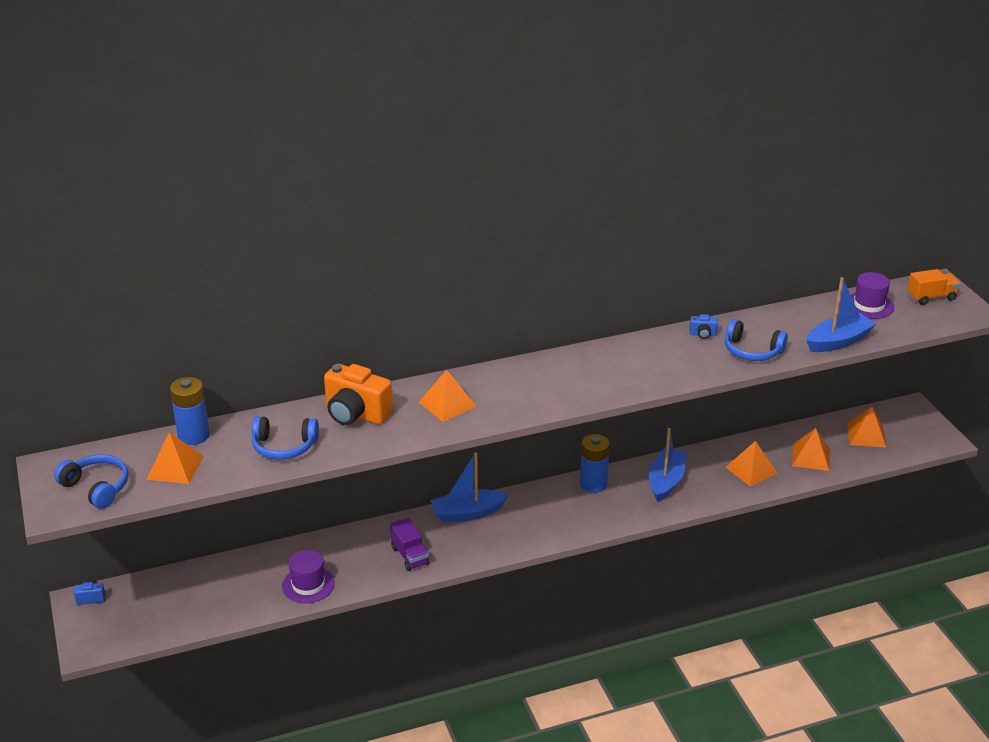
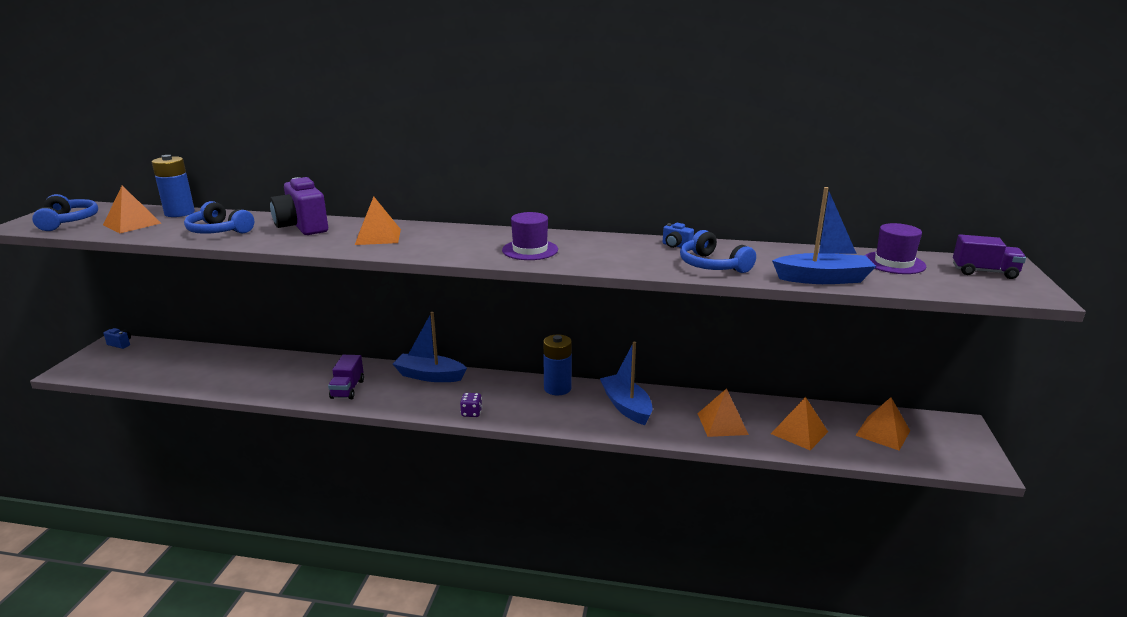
camera: 30 degrees right, 10 degrees down
purple hat [282,550,335,603] -> purple hat moved to [502,212,558,260]
orange camera [324,364,393,425] -> purple camera [270,177,328,235]
blue boat [649,428,687,502] -> blue boat turned 75 degrees counterclockwise [600,342,653,425]
orange truck [907,269,960,305] -> purple truck [953,234,1026,279]
none -> purple dice [460,393,482,417]

